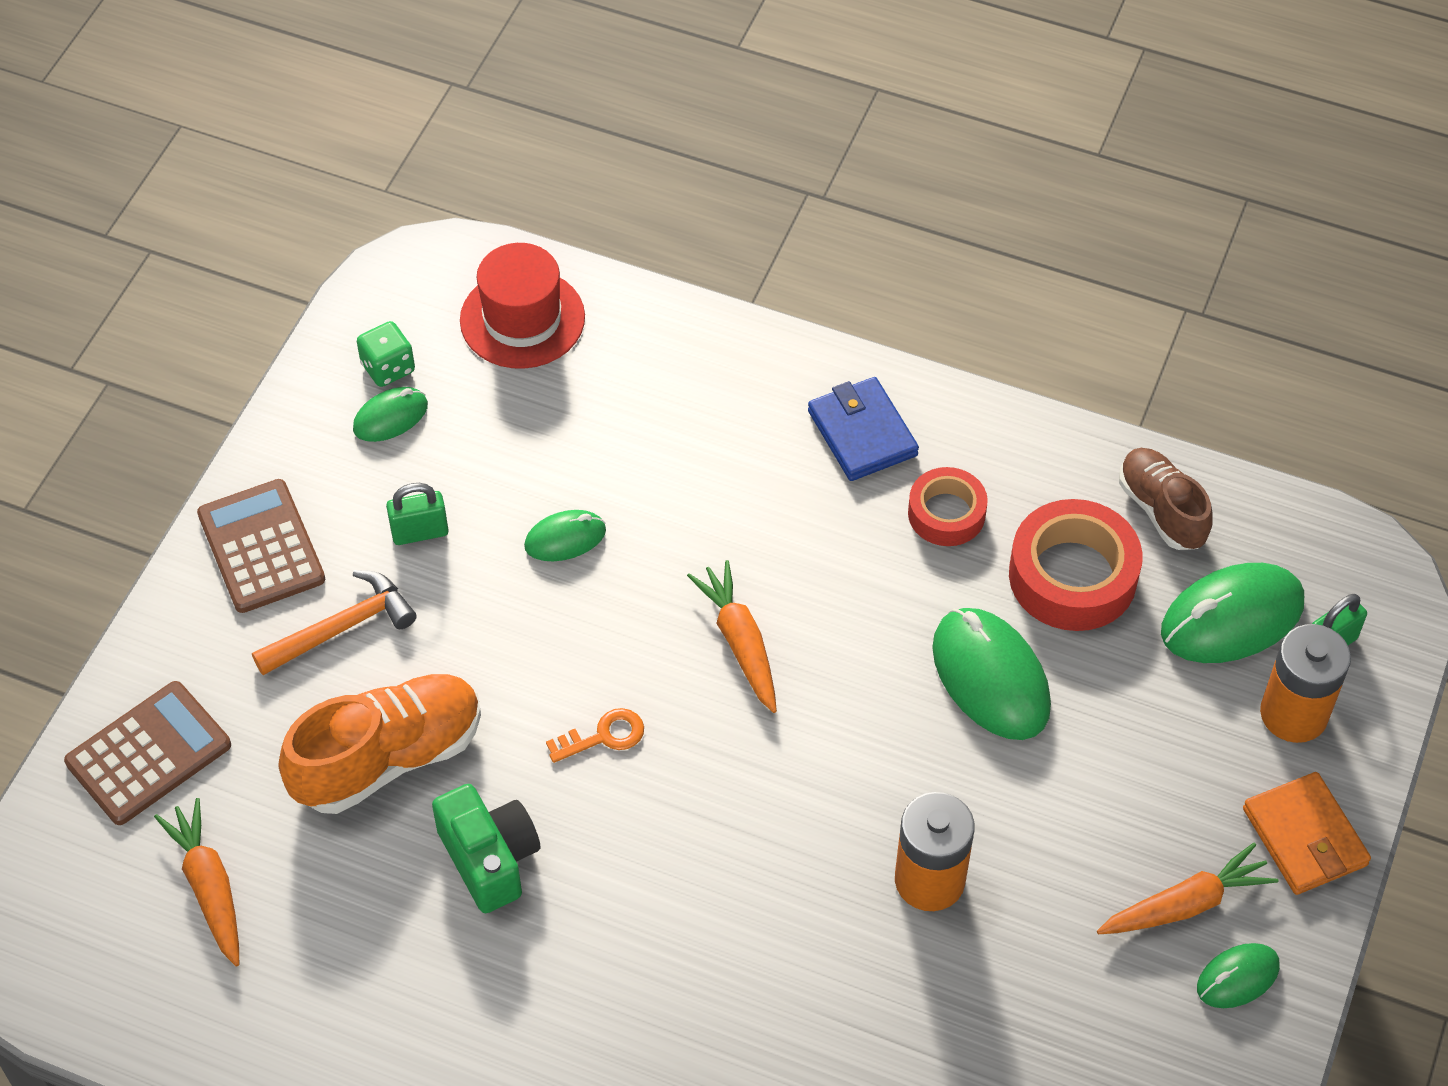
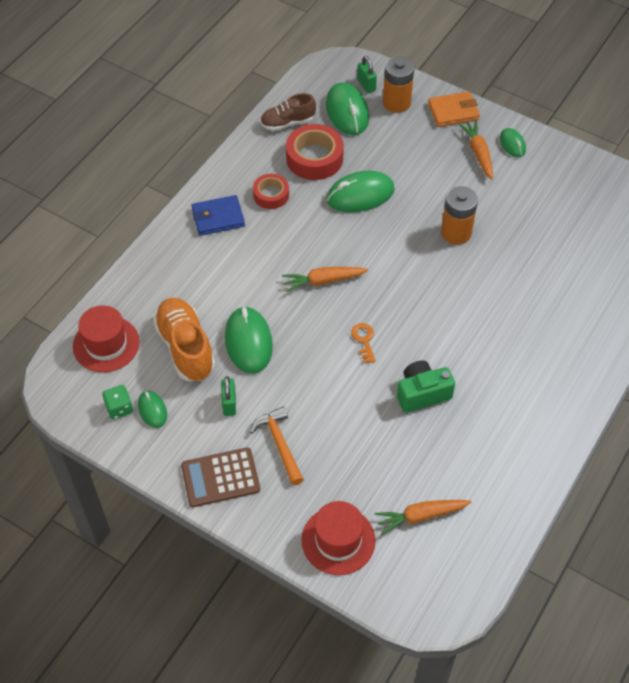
camera: 80 degrees left, 0 degrees up
brown calculator [64,681,231,825] -> red hat [301,501,376,575]
orange shoe [278,674,481,814] -> orange shoe moved to [153,298,215,381]
green mouse [524,510,606,561] -> green mouse [225,306,273,374], size x1.83

